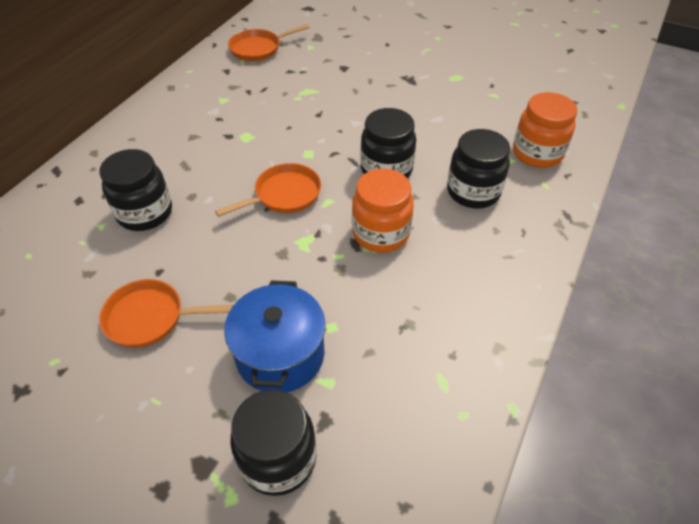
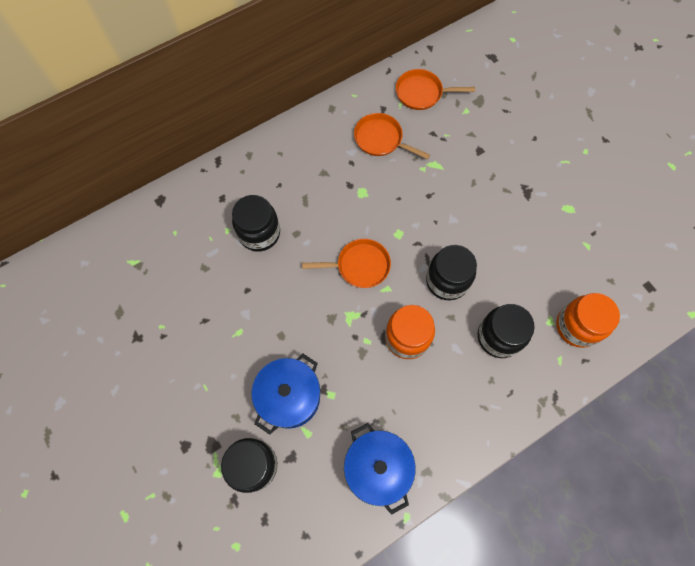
camera: 30 degrees right, 20 degrees up
orange pan [99,279,233,348] -> orange pan moved to [354,113,430,159]
none -> blue pot [344,423,416,515]

